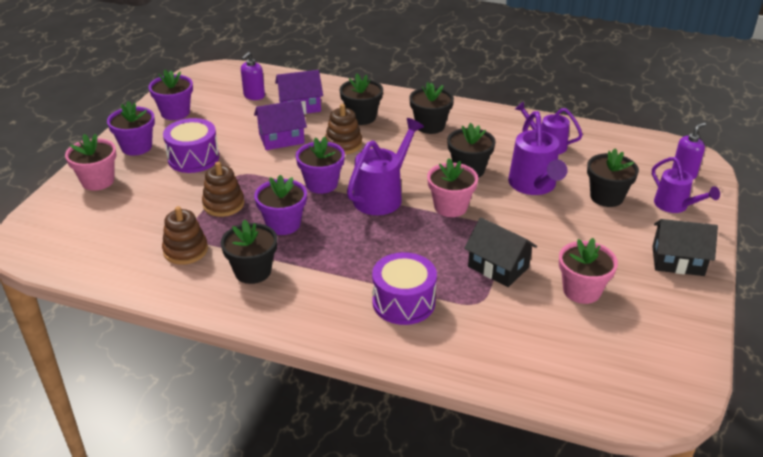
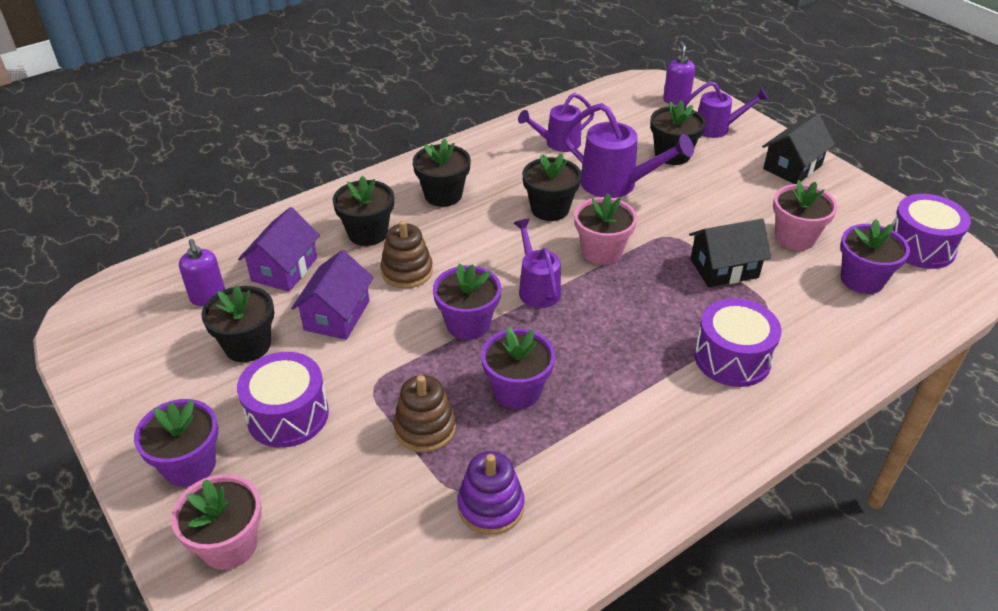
camera: 55 degrees left, 5 degrees up
purple flower pot [148,70,193,120] -> purple flower pot moved to [840,219,910,294]
brown stacking toy [162,206,208,265] -> purple stacking toy [457,451,525,535]
black flower pot [221,219,277,284] -> black flower pot moved to [201,285,274,362]
purple watering can [347,118,424,215] -> purple watering can [514,219,561,308], size x0.66
none -> purple drum [892,194,971,269]

